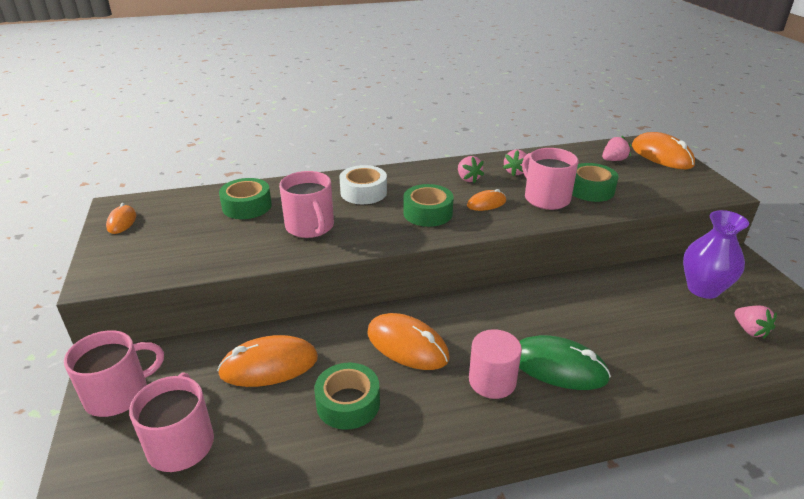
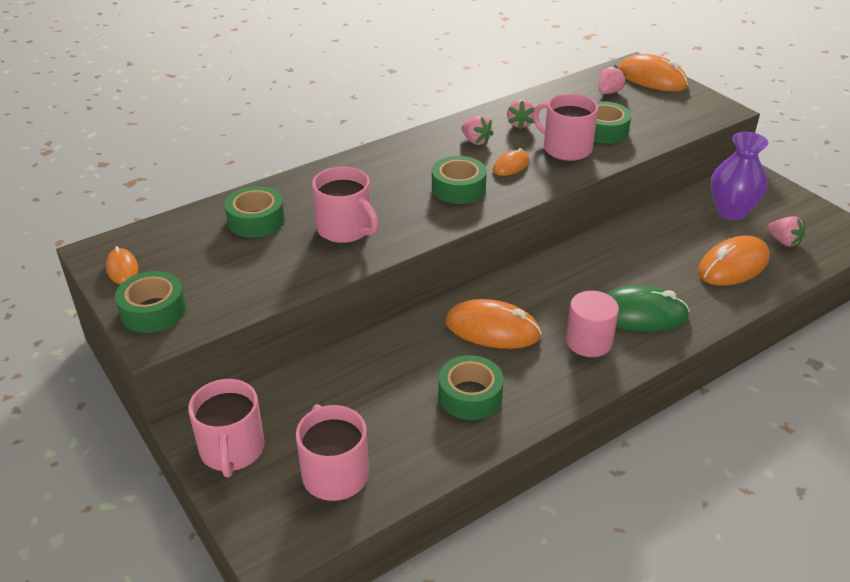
camera: 20 degrees left, 5 degrees up
pink mug [64,330,164,417] -> pink mug turned 135 degrees clockwise [188,379,265,477]
orange mouse [217,335,318,387] -> orange mouse moved to [698,236,770,286]
white tape [339,165,387,204] -> none
none -> green tape [115,271,186,333]

